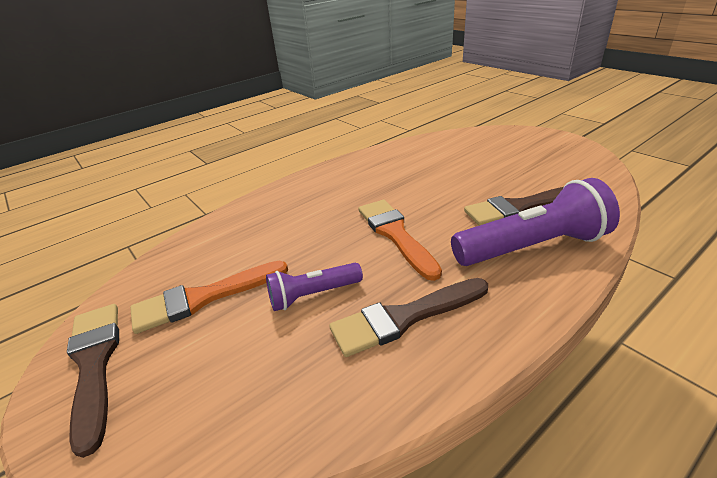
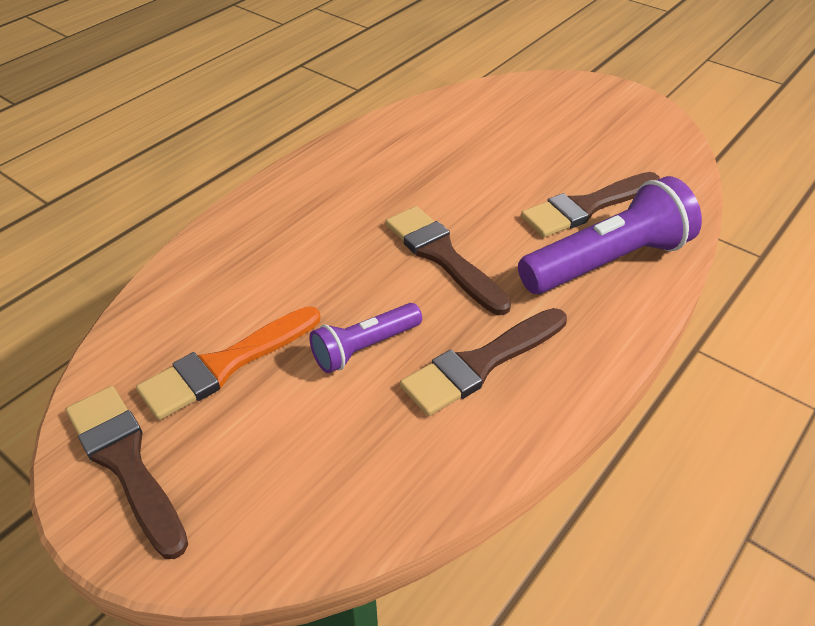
camera: 15 degrees left, 10 degrees up
orange brush [358,200,442,281] -> brown brush [385,206,511,315]

